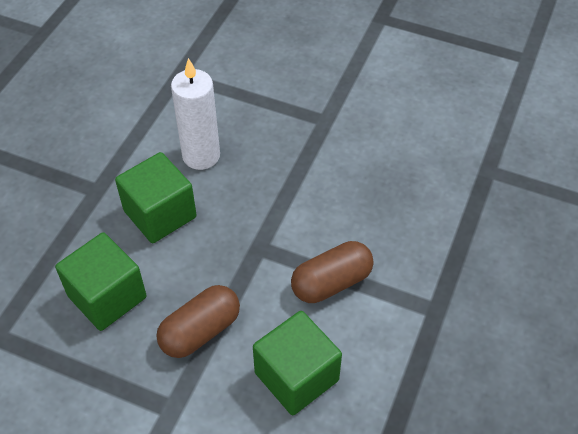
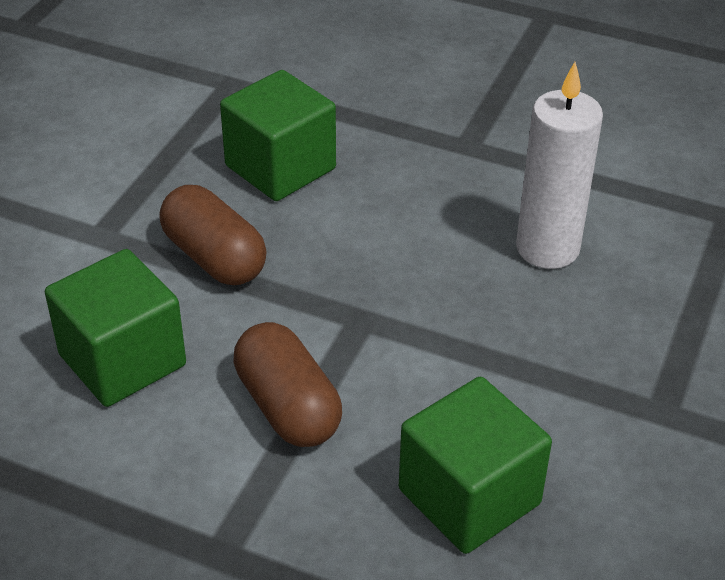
camera: 90 degrees right, 10 degrees down
green cube [115,152,197,243] -> green cube moved to [399,377,552,554]

